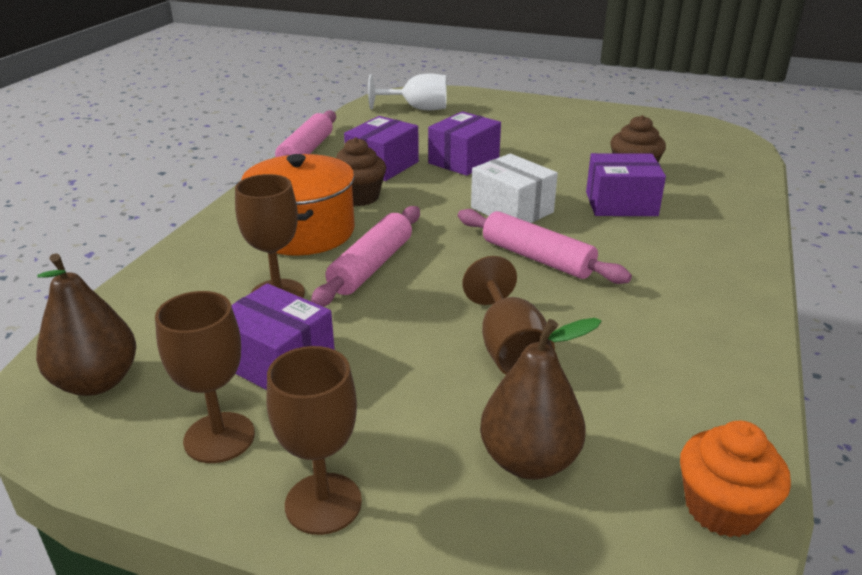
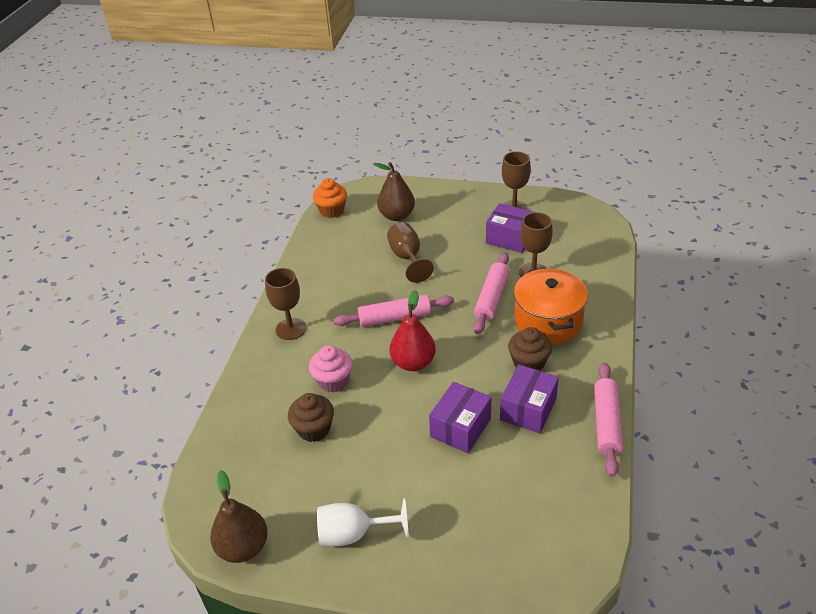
camera: 175 degrees right, 10 degrees up
brown pear [36,253,136,396] -> brown pear moved to [210,470,268,563]
brown goblet [267,346,362,535] -> brown goblet moved to [265,268,306,340]
white goblet [368,73,447,110] -> white goblet moved to [317,498,409,546]
pink rolling pin [458,209,632,284] -> pink rolling pin turned 45 degrees counterclockwise [333,295,454,327]
white box [471,154,558,223] -> red pear [389,290,436,371]
purple box [586,153,666,216] -> pink cupcake [309,345,353,393]

